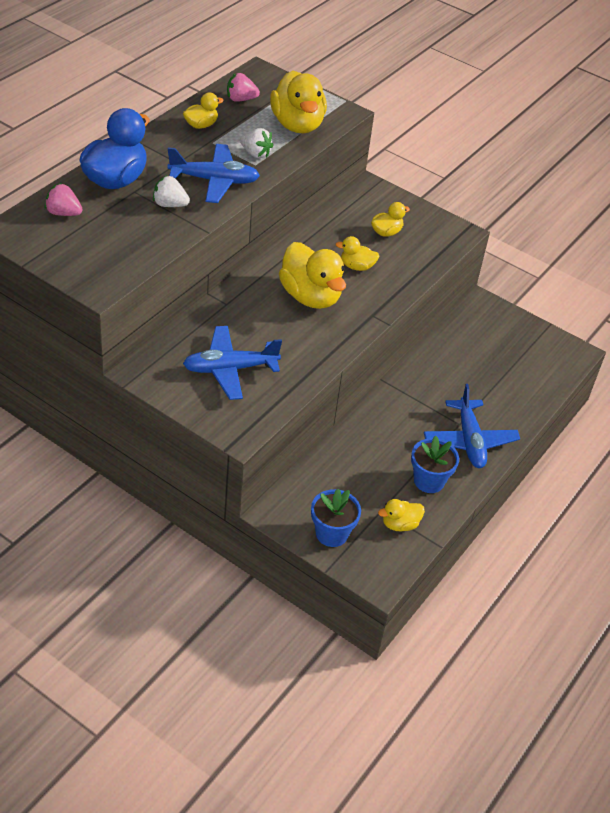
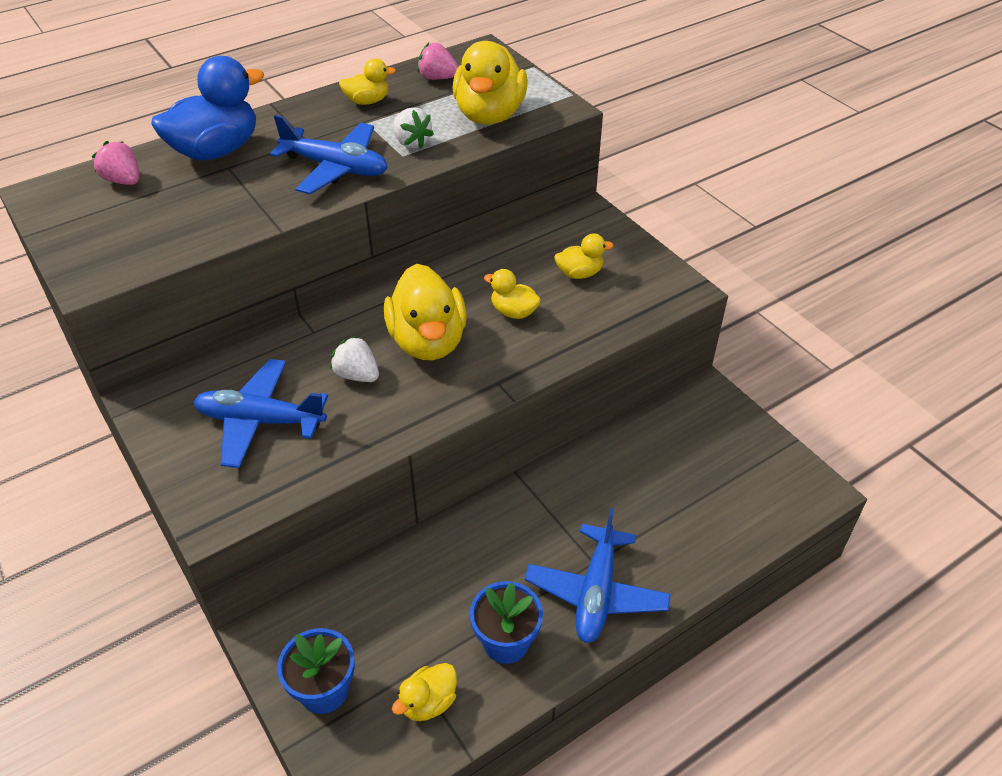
camera: 25 degrees right, 0 degrees up
white strawberry [153,176,190,207] -> white strawberry moved to [330,336,379,382]
yellow duck [378,499,425,531] -> yellow duck turned 45 degrees counterclockwise [392,663,457,721]

